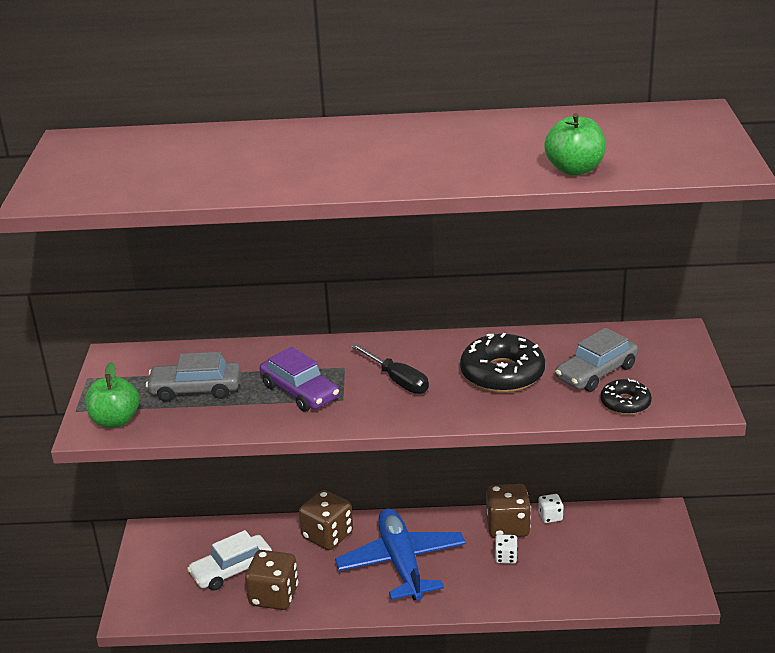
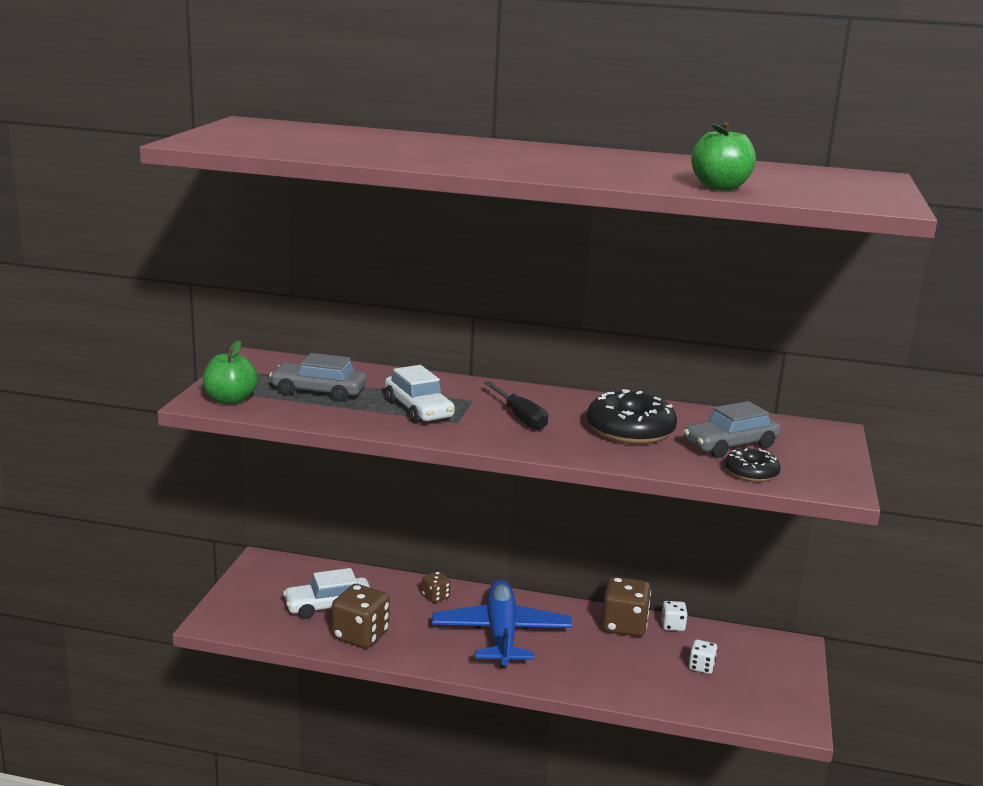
camera: 10 degrees right, 10 degrees down
purple car [260,347,339,411] -> white car [385,365,455,424]
brown dice [299,490,353,550] -> brown dice [422,571,451,603], size x0.52
white dice [494,534,518,564] -> white dice moved to [689,639,718,674]

